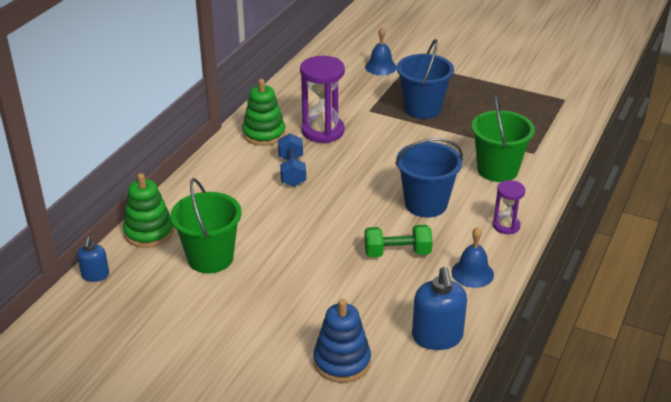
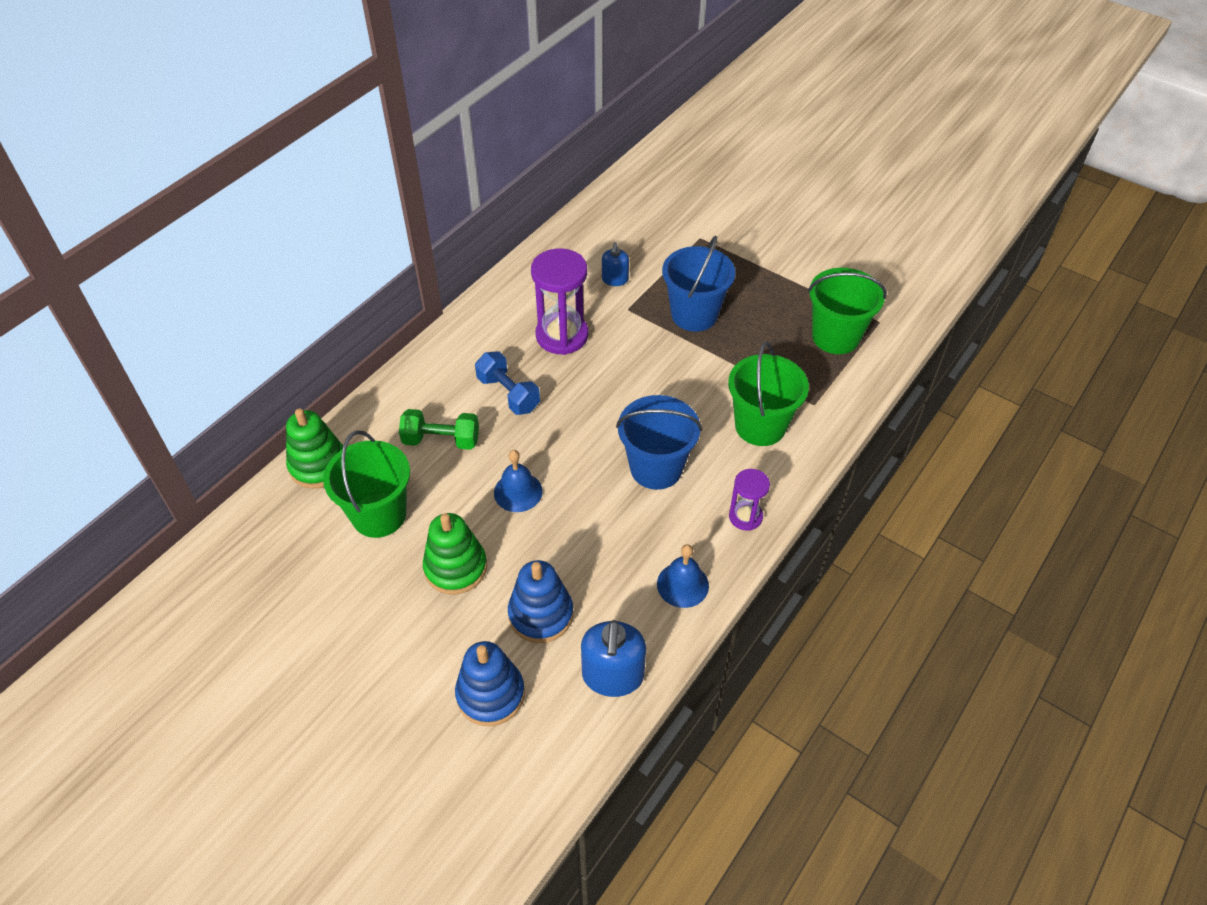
camera: 10 degrees right, 15 degrees up
blue soap dispenser [77,237,109,282] -> blue soap dispenser moved to [602,242,629,286]
green stacking toy [242,79,286,146] -> green stacking toy moved to [423,513,487,595]
blue dumbbell [278,133,306,187] -> blue dumbbell turned 45 degrees counterclockwise [475,351,540,415]
green dumbbell [364,225,433,257] -> green dumbbell moved to [399,409,479,450]
blue bell [365,27,397,75] -> blue bell moved to [494,450,543,512]
none -> blue stacking toy [508,560,573,643]
none -> green bucket [808,268,887,354]

